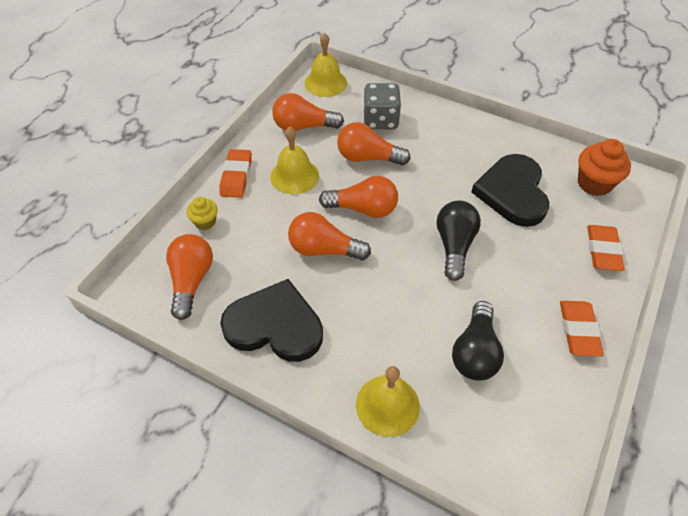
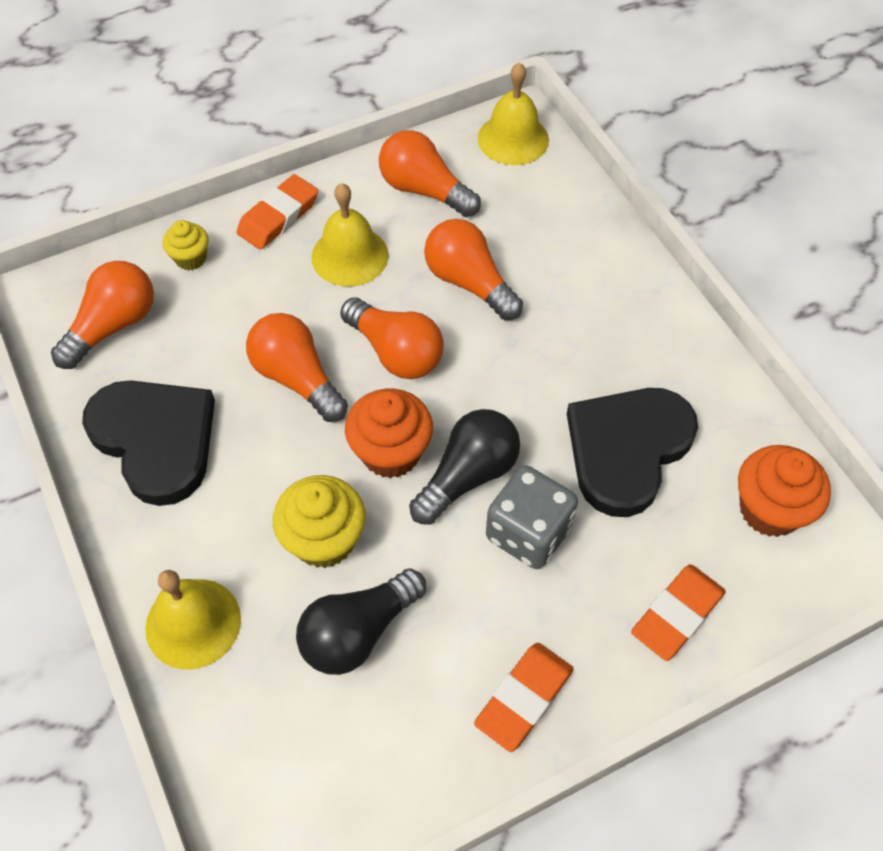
camera: 35 degrees right, 5 degrees up
grey dice [364,83,401,129] -> grey dice moved to [486,465,578,569]
none -> yellow cupcake [273,475,366,568]
none -> orange cupcake [345,389,433,478]

